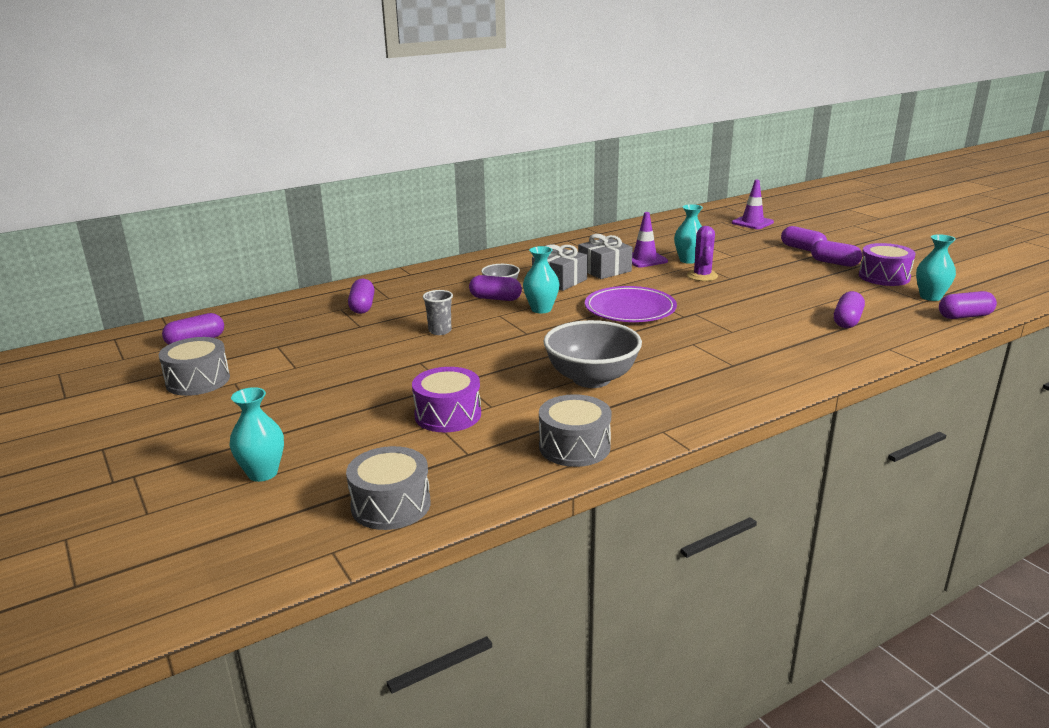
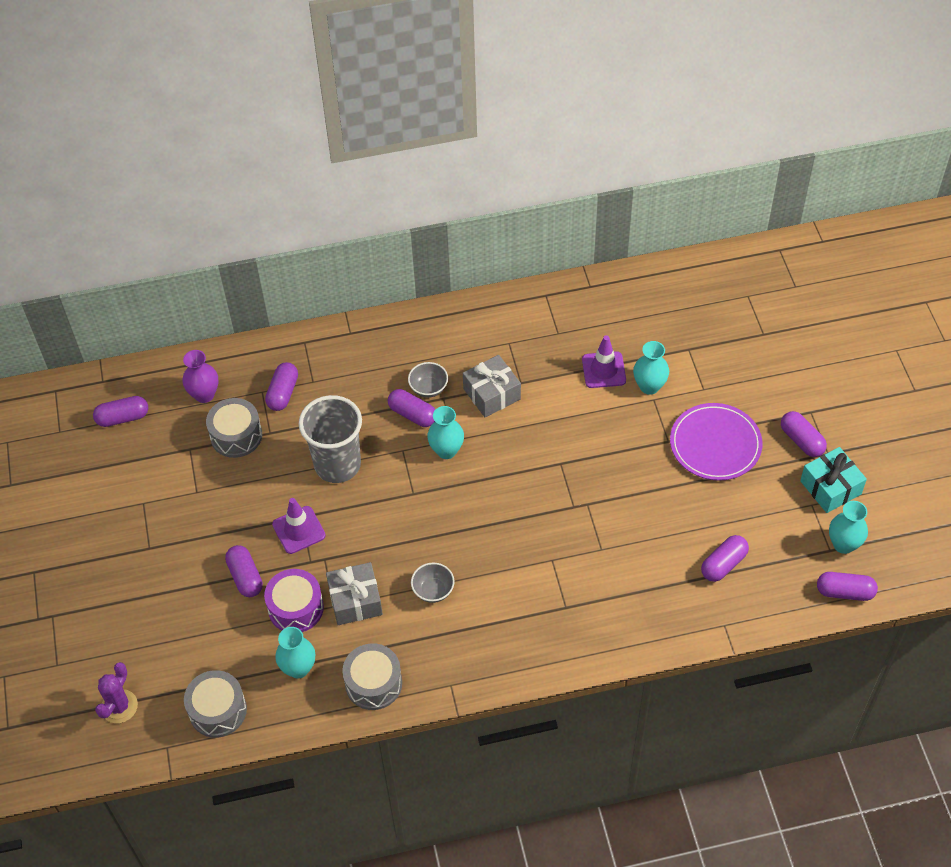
camera: 20 degrees right, 30 degrees up
grey drum [158,337,230,396] -> grey drum moved to [206,398,262,458]
turquoise vase [229,387,284,482] -> turquoise vase moved to [275,627,315,678]
grey cup [423,290,453,335] -> grey cup [299,395,362,483], size x2.14
grey bowl [543,320,642,388] -> grey bowl [411,563,455,603], size x0.51
grey gift [578,234,633,279] -> grey gift moved to [326,562,383,625]
purple plate [585,286,677,322] -> purple plate moved to [670,403,762,481]
purple cactus [687,226,718,281] -> purple cactus moved to [95,662,138,723]
purple traffic cone [732,180,774,229] -> purple traffic cone moved to [272,498,326,554]
purple capsule [781,226,827,251] -> purple capsule moved to [225,545,263,597]
purple drum [859,243,916,286] -> turquoise gift [800,447,867,513]
none -> purple vase [182,350,219,403]

